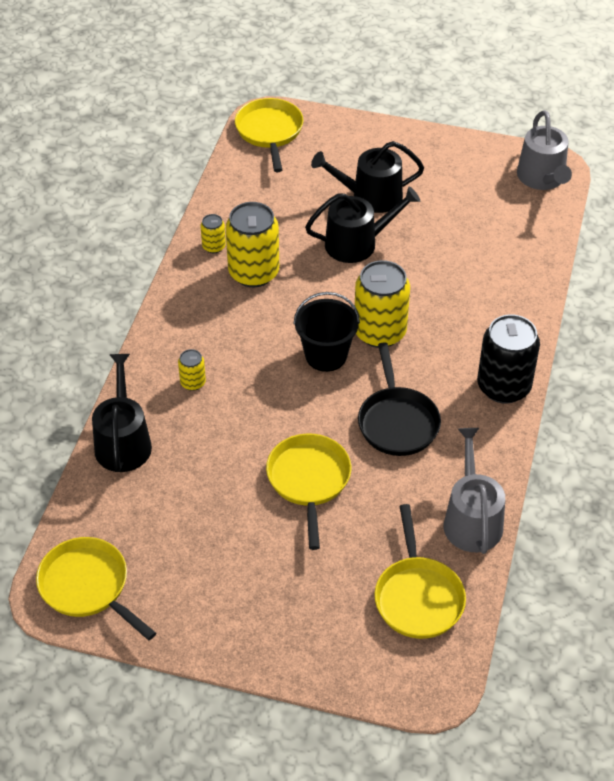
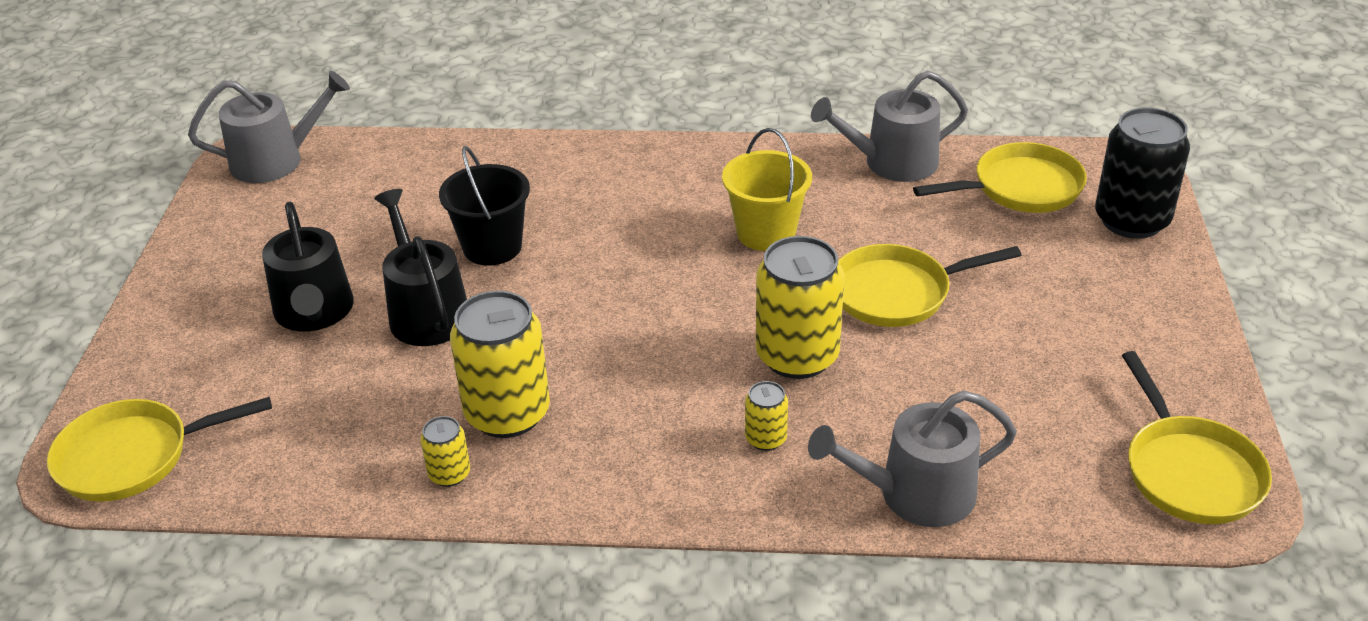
camera: 100 degrees left, 10 degrees down
yellow pan [36,537,156,640] -> yellow pan turned 45 degrees counterclockwise [1122,351,1272,524]
black watering can [92,354,152,472] -> grey watering can [808,390,1017,527]
black bucket [294,292,360,372] -> black bucket moved to [439,146,530,266]
yellow can [355,260,410,348] -> yellow can moved to [756,236,844,379]
black pan [358,342,441,456] -> yellow bucket [722,128,812,251]
black can [477,314,540,404] -> black can moved to [1095,108,1190,239]

